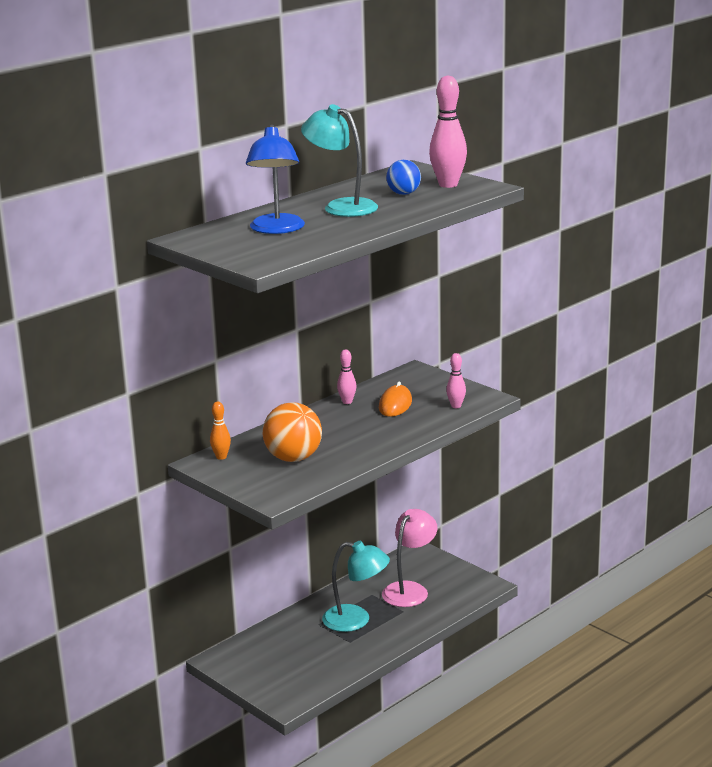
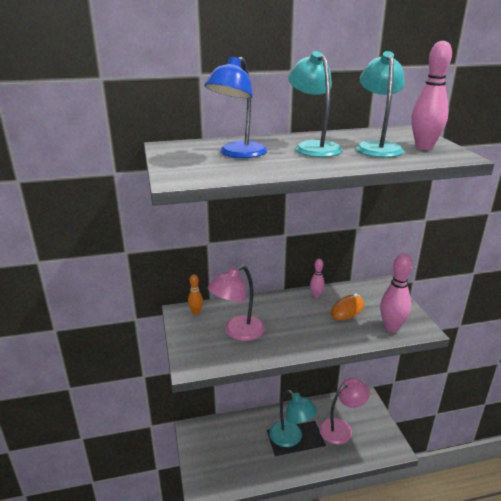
camera: 30 degrees right, 5 degrees up
orange ball [263,402,322,462] -> pink lamp [208,265,265,341]
blue ball [386,160,421,195] -> turquoise lamp [356,51,405,158]
pink bowling pin [446,353,466,408] -> pink bowling pin [380,253,413,332], size x1.83

